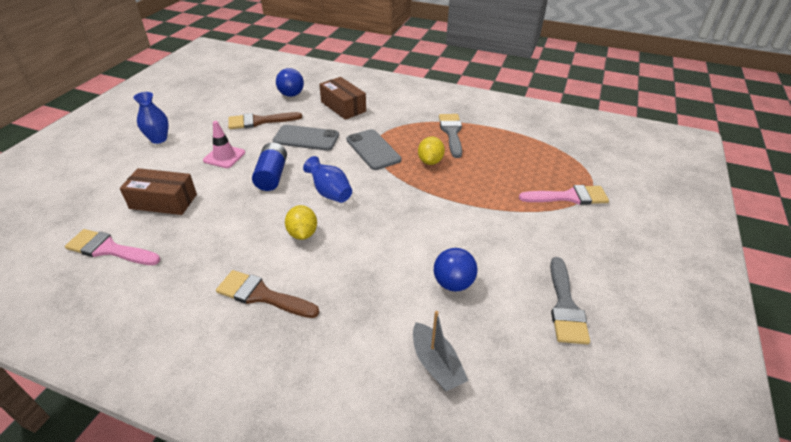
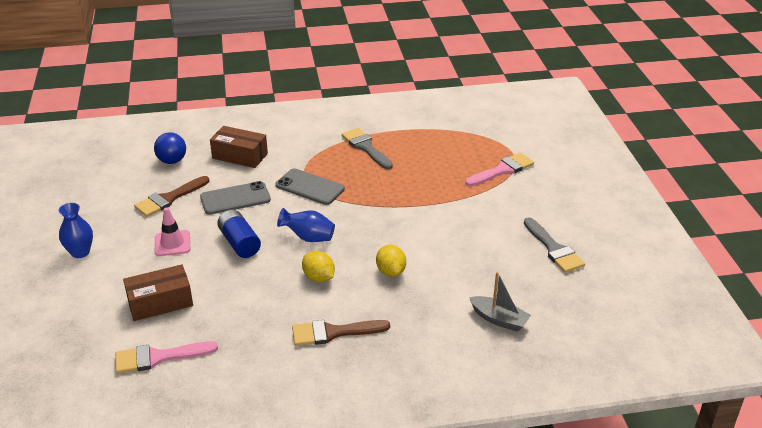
camera: 30 degrees left, 5 degrees down
yellow lemon [418,137,445,165] -> yellow lemon moved to [376,245,406,277]
blue ball [434,248,478,292] -> none

